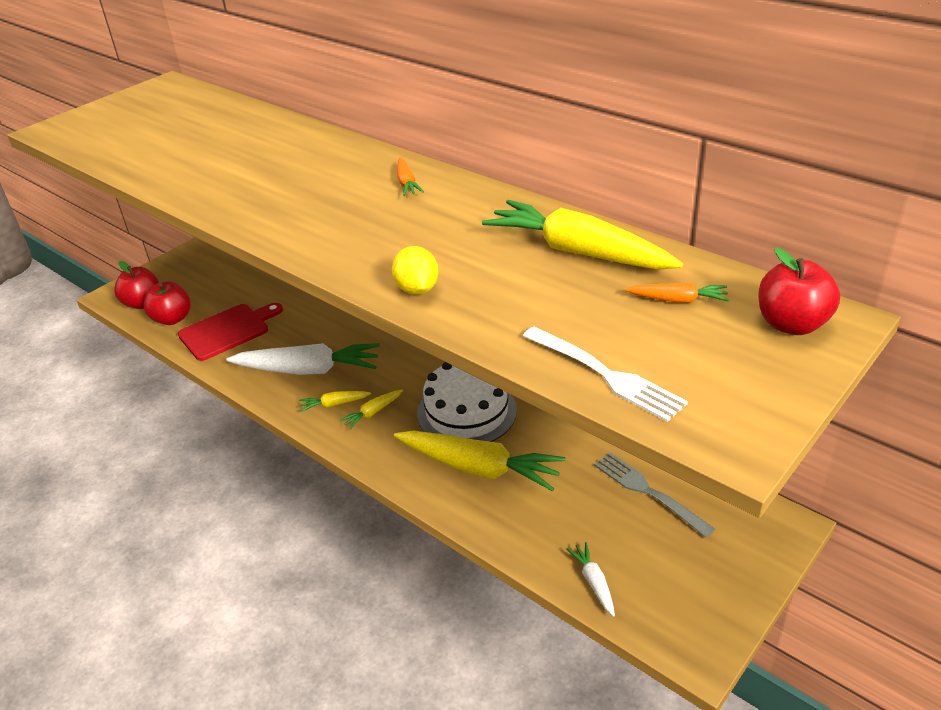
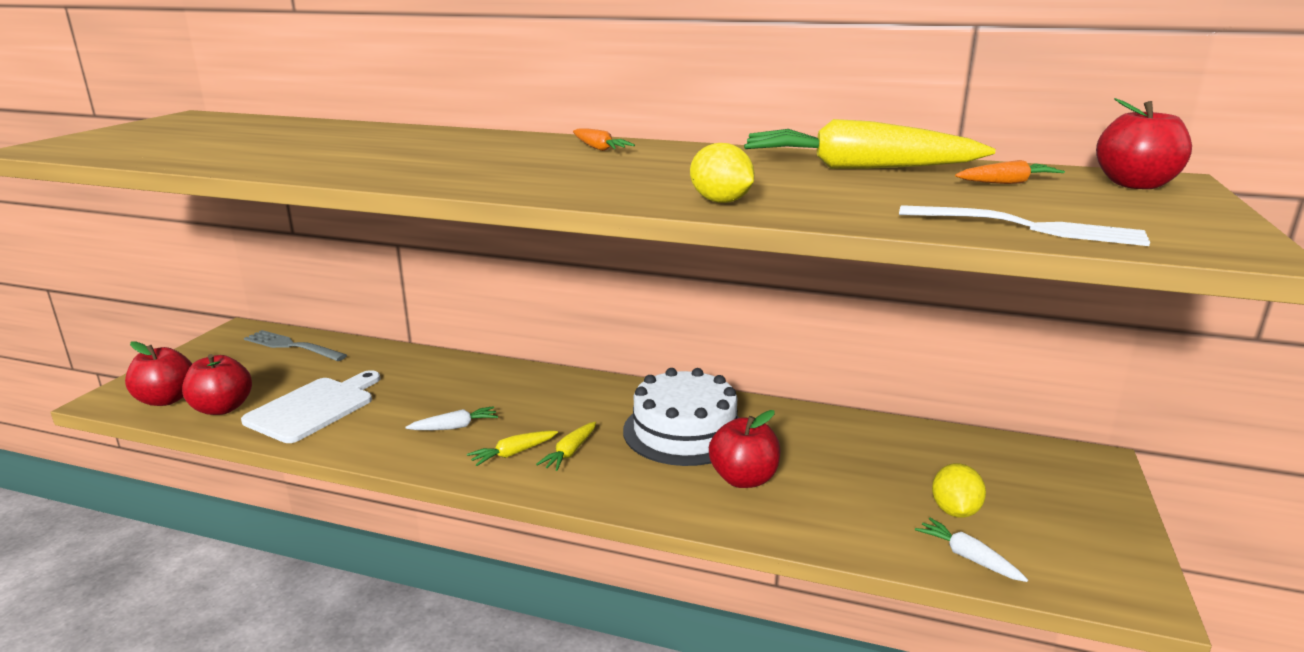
camera: 25 degrees left, 15 degrees down
red cutting board [178,303,283,361] -> white cutting board [241,370,380,443]
white carrot [227,343,380,375] -> white carrot [405,406,498,430], size x0.44
yellow carrot [394,430,565,491] -> red apple [709,410,780,488]
grey fork [594,452,715,538] -> grey fork moved to [244,330,347,361]
none -> yellow lemon [932,463,986,518]

